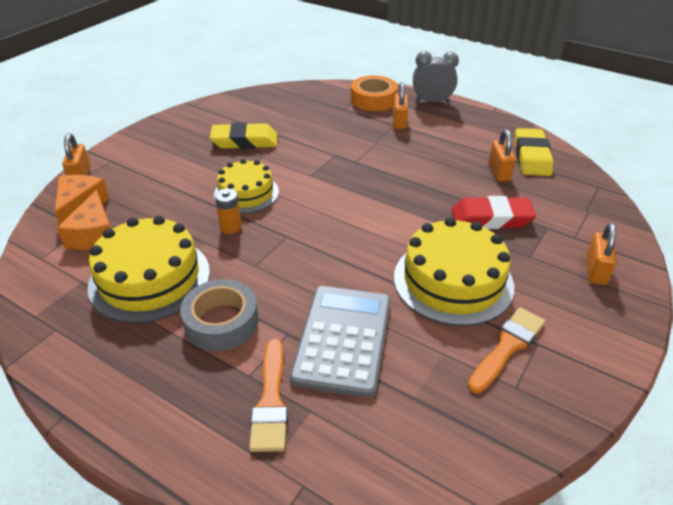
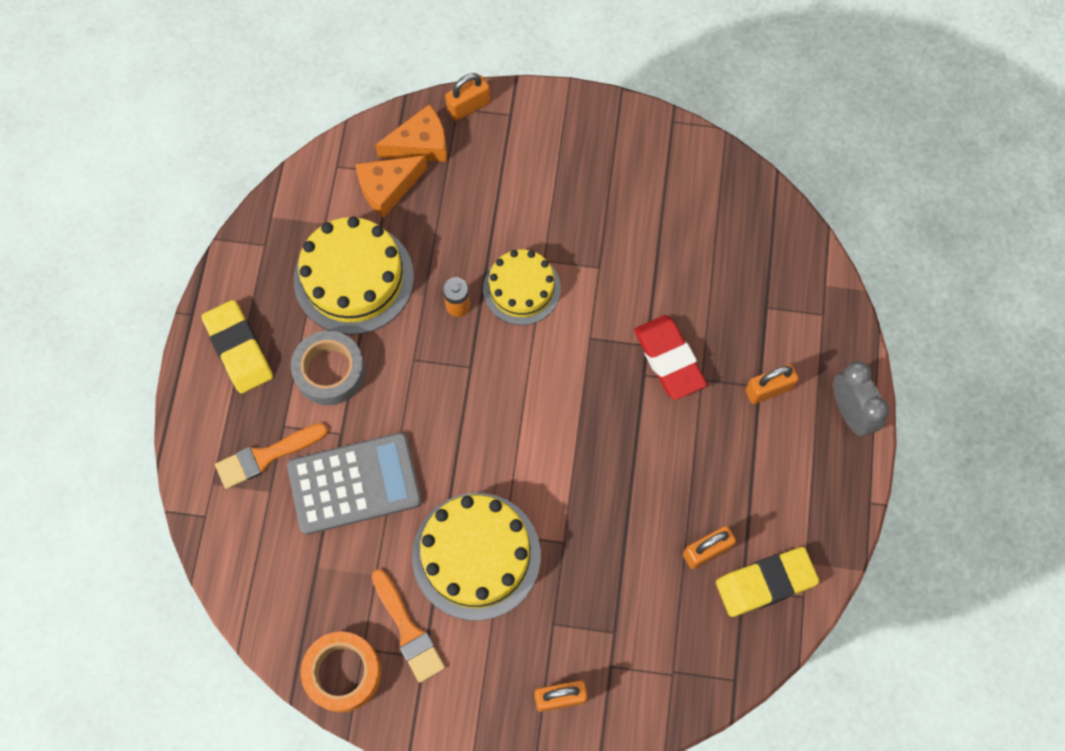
camera: 65 degrees right, 30 degrees up
yellow eraser [210,122,277,149] -> yellow eraser moved to [201,300,273,394]
orange tape [351,76,398,111] -> orange tape moved to [301,631,381,712]
red eraser [451,196,536,229] -> red eraser moved to [634,315,707,400]
orange brush [468,307,545,393] -> orange brush turned 45 degrees clockwise [372,569,445,683]

